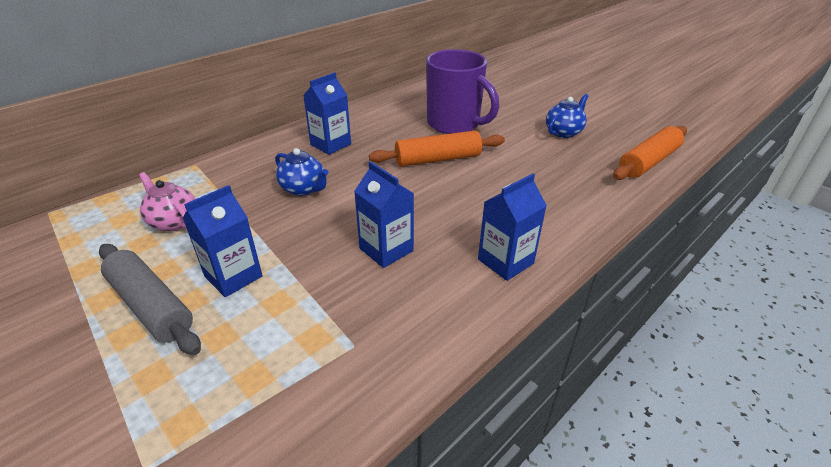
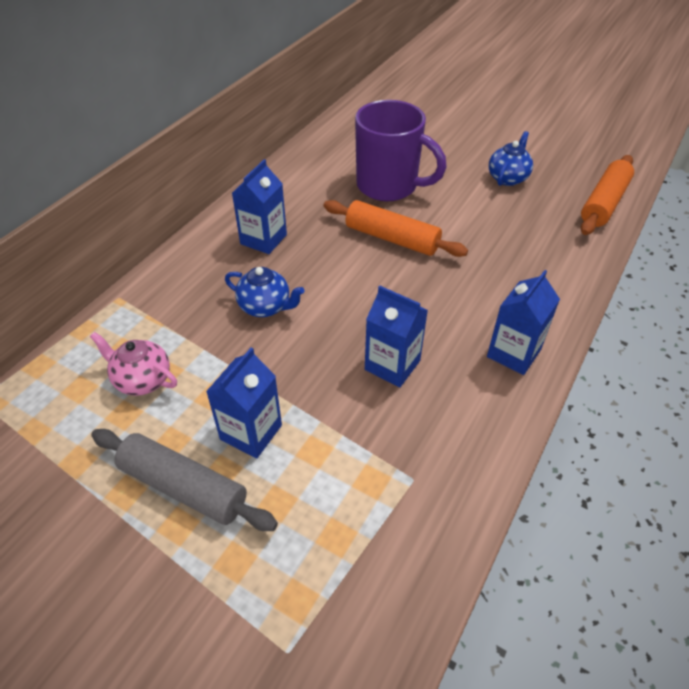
camera: 15 degrees left, 10 degrees up
orange rolling pin [369,131,505,167] -> orange rolling pin turned 60 degrees clockwise [323,200,468,257]

